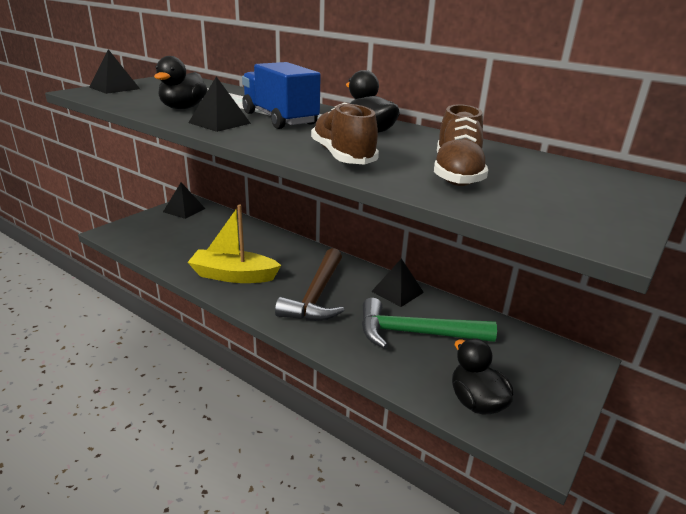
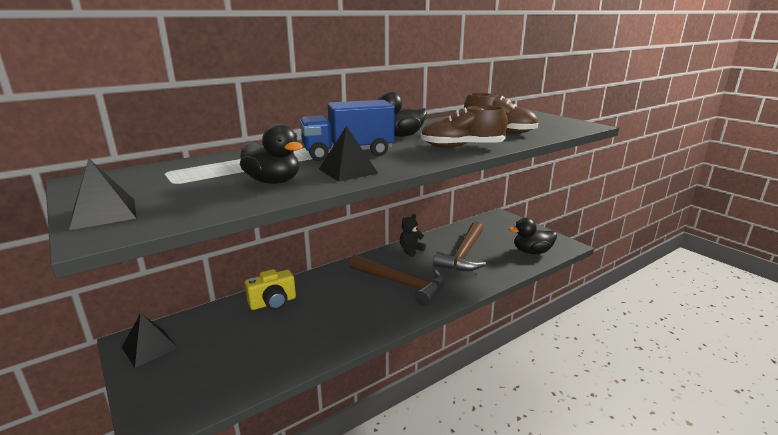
camera: 70 degrees left, 5 degrees down
yellow boat [188,204,281,283] -> none
green hammer [362,298,497,349] -> brown hammer [433,222,486,271]
black pyramid [371,258,424,307] -> black teddy bear [400,214,426,257]
none -> yellow camera [245,269,296,310]

